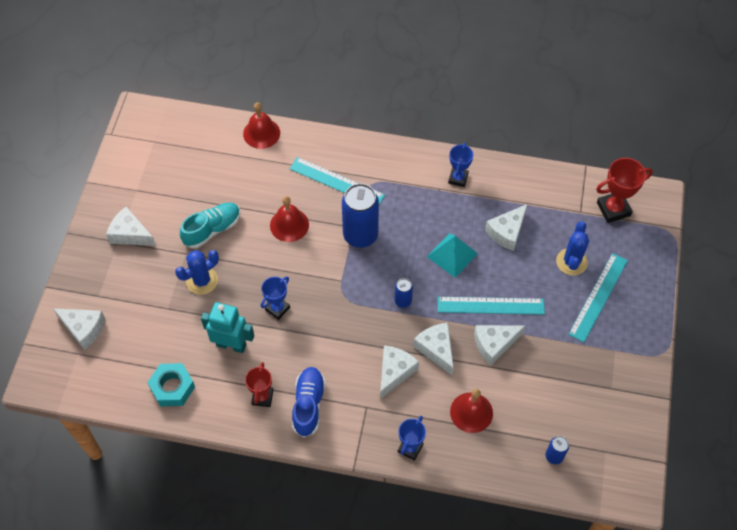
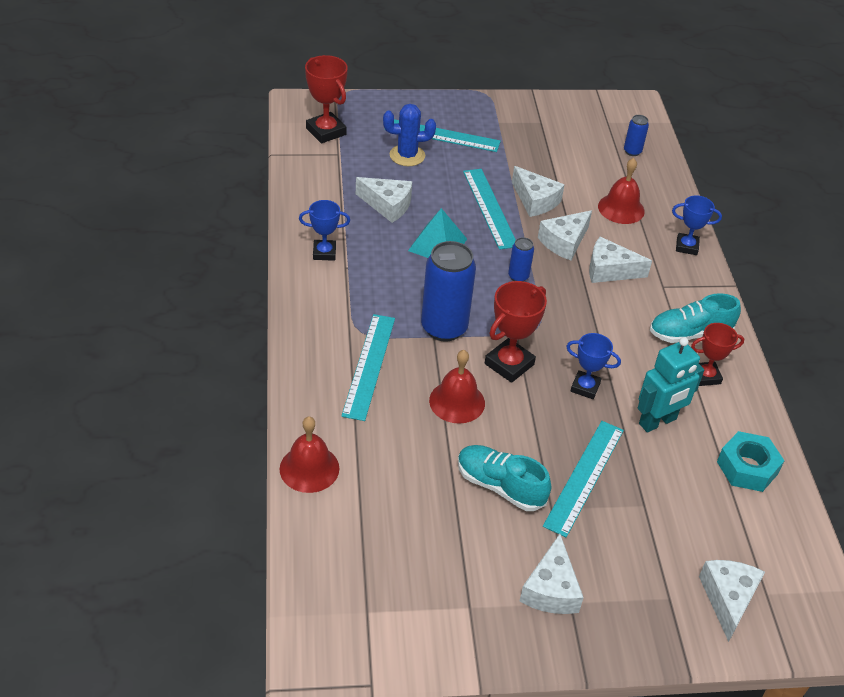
camera: 110 degrees left, 15 degrees down
blue cactus [175,250,219,295] -> turquoise ruler [543,421,624,537]
turquoise robot [201,302,254,353] -> turquoise robot turned 120 degrees counterclockwise [638,337,704,432]
blue shoe [292,367,326,438] -> turquoise shoe [650,294,741,343]
none -> red trophy [485,281,547,383]

